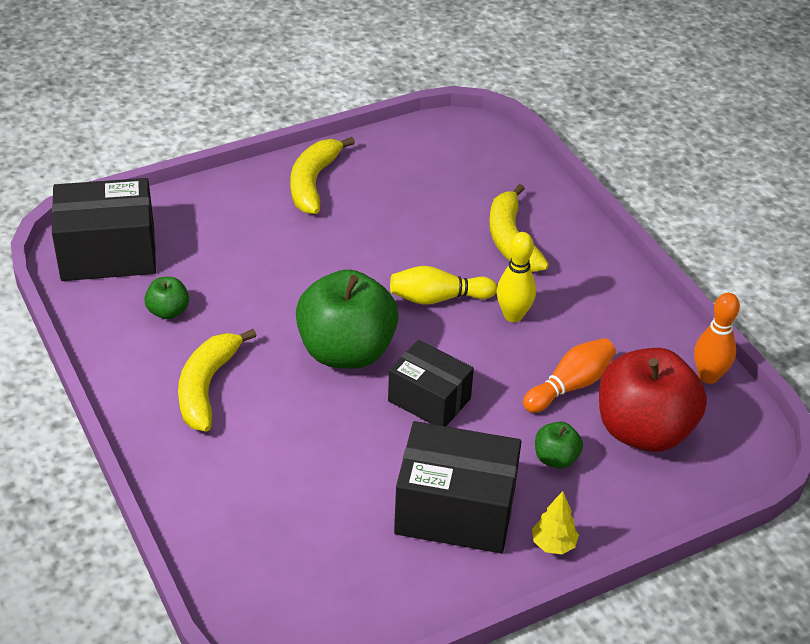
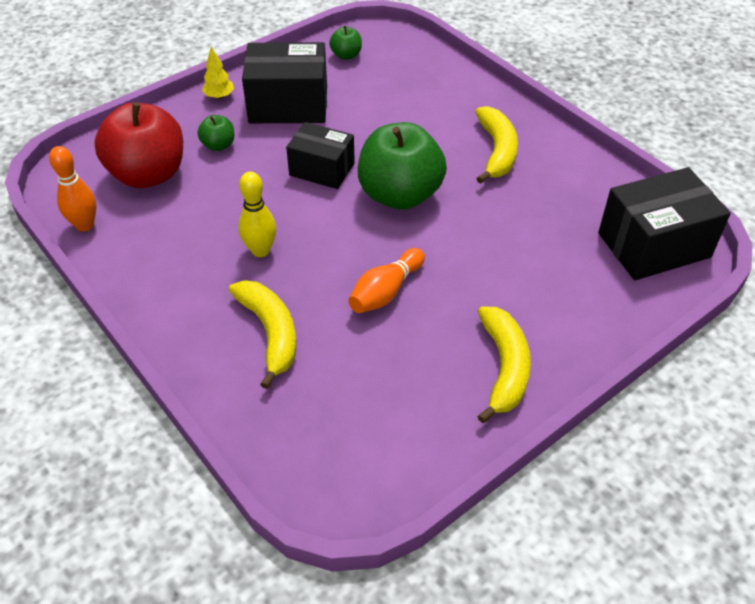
camera: 170 degrees right, 5 degrees up
green apple [144,277,189,319] -> green apple moved to [329,26,362,60]
yellow bowling pin [390,266,497,305] -> none
orange bowling pin [523,338,616,413] -> orange bowling pin moved to [348,248,425,313]

